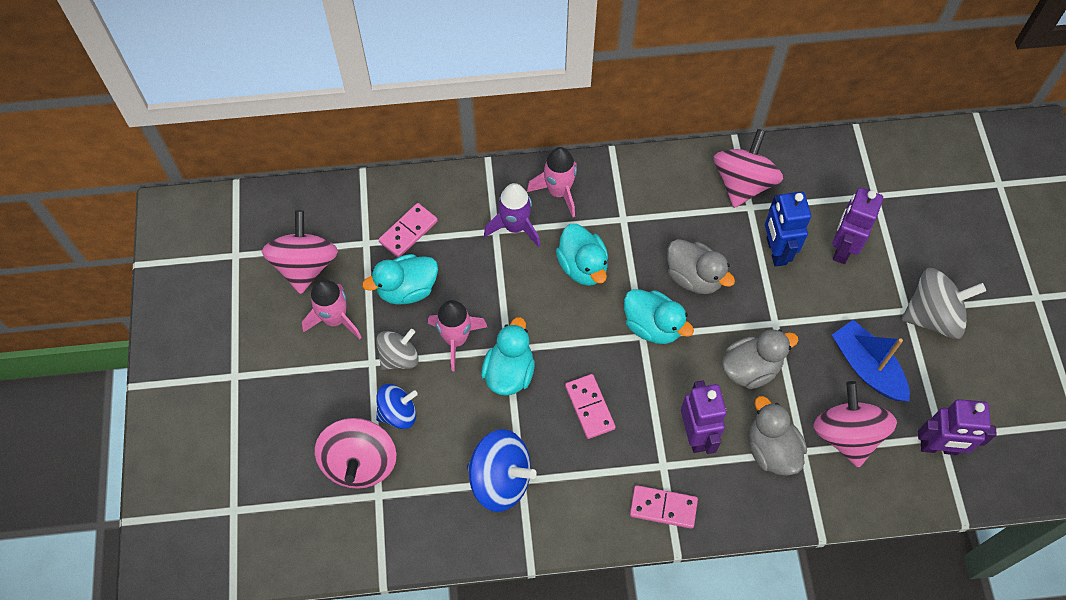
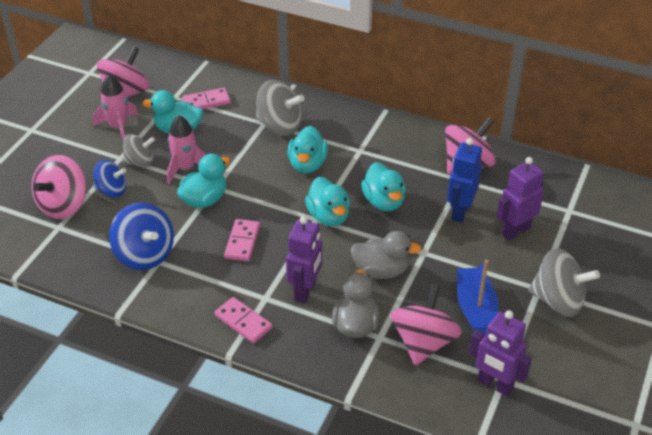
camera: 30 degrees right, 20 degrees down
purple rocket [484,183,540,247] -> grey spinning top [256,80,305,136]
pink rocket [527,147,577,217] -> none
grey duck [667,239,735,294] -> turquoise duck [361,162,406,211]

